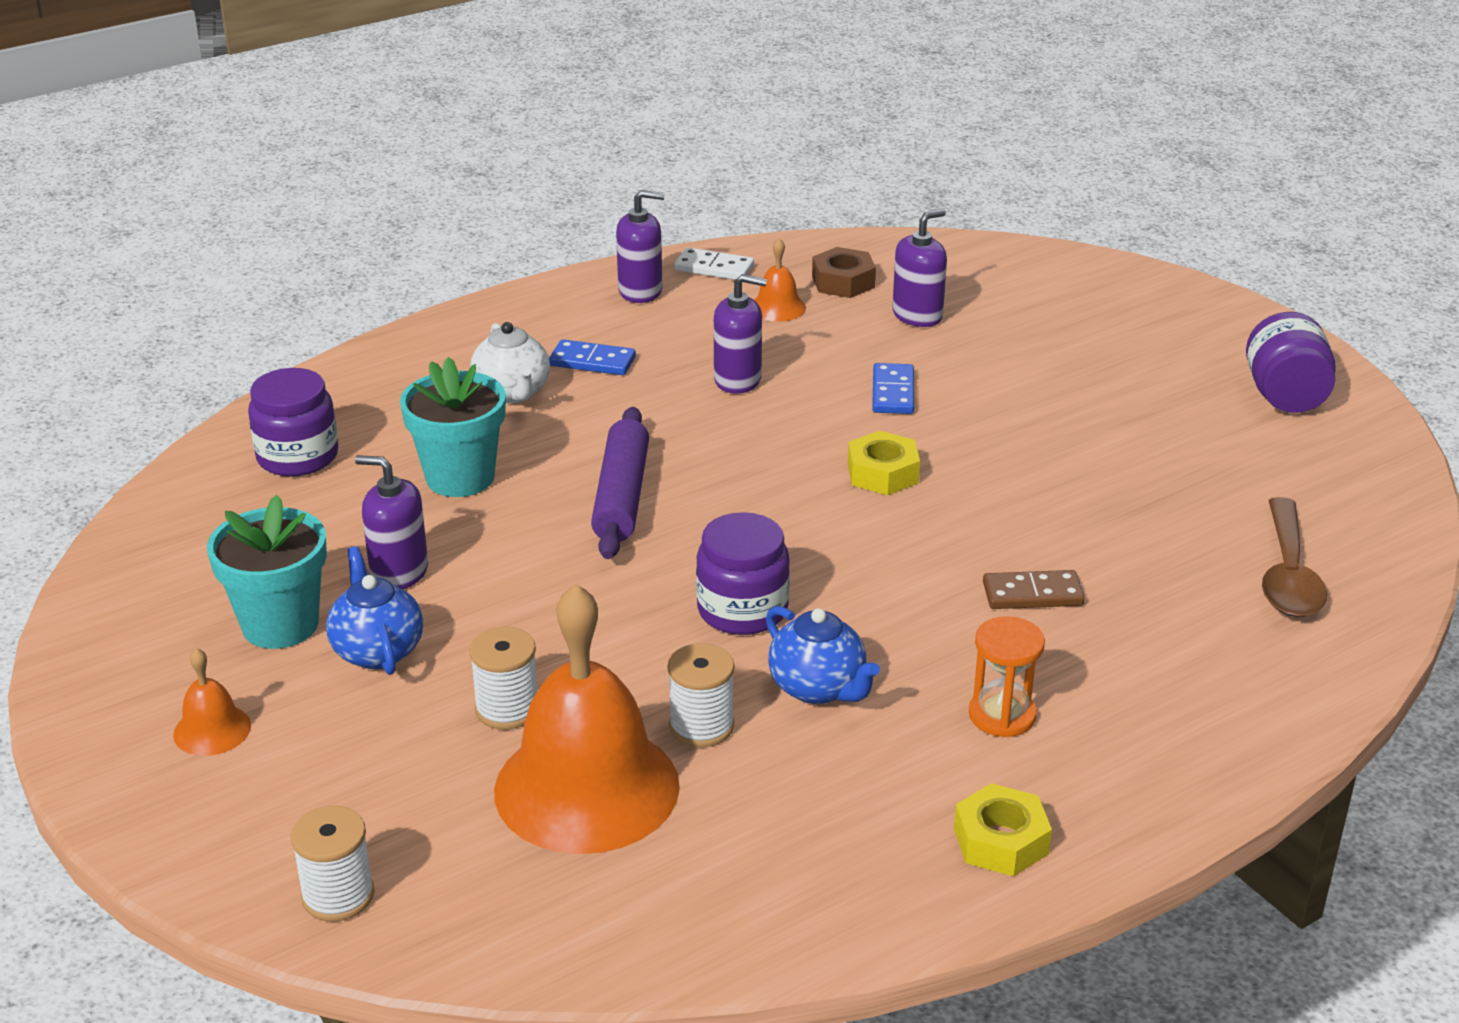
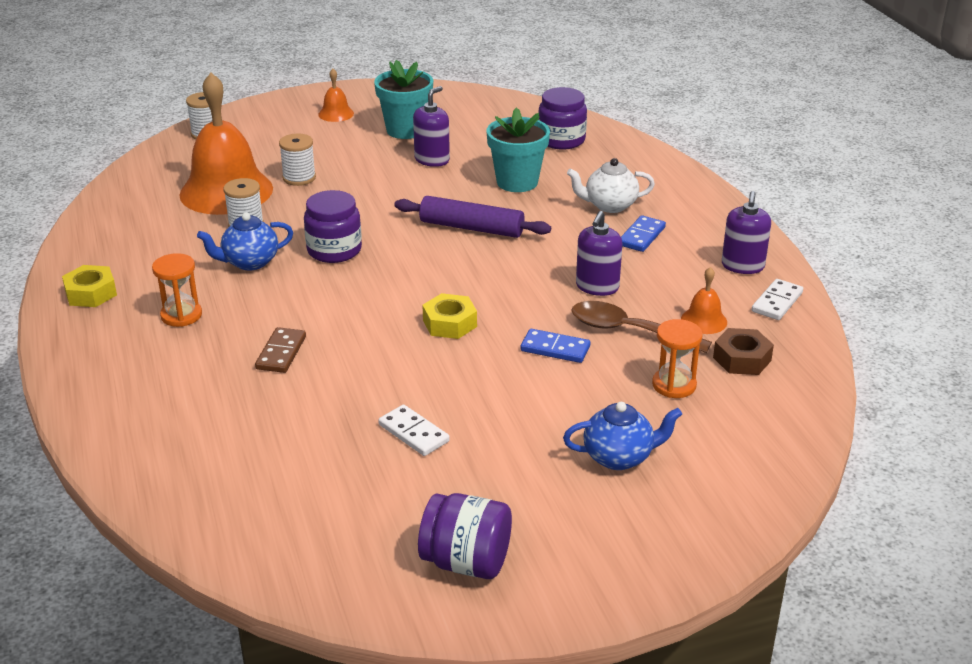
camera: 105 degrees right, 0 degrees up
blue teapot [326,546,423,675] -> blue teapot moved to [563,402,682,470]
purple soap dispenser [892,209,947,327] -> orange hourglass [652,319,703,398]
brown spoon [1262,497,1327,617] -> brown spoon moved to [571,301,712,353]
none -> white domino [378,405,450,456]

